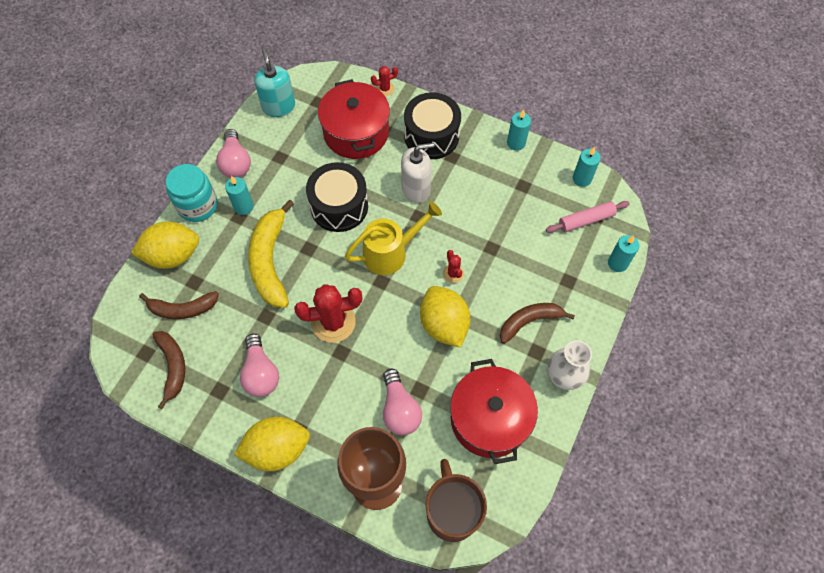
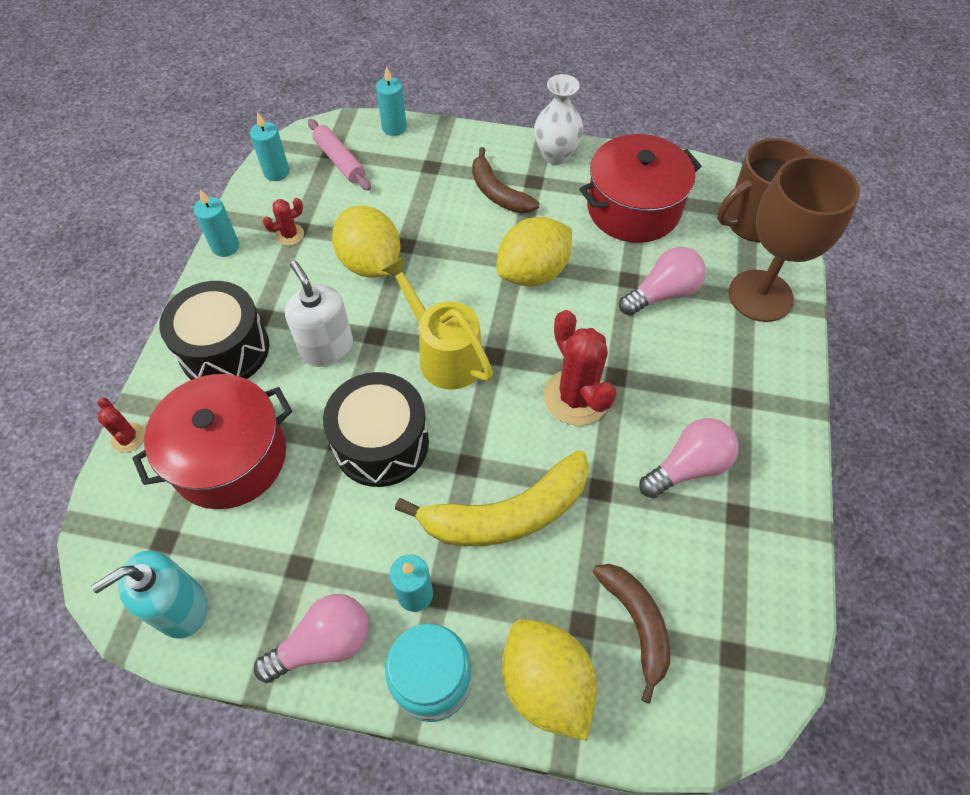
camera: 105 degrees left, 5 degrees down
brown banana [152,331,185,409] -> none
yellow lemon [234,417,310,471] -> yellow lemon moved to [332,206,400,278]
red cactus [443,250,464,283] -> red cactus moved to [263,198,304,246]

